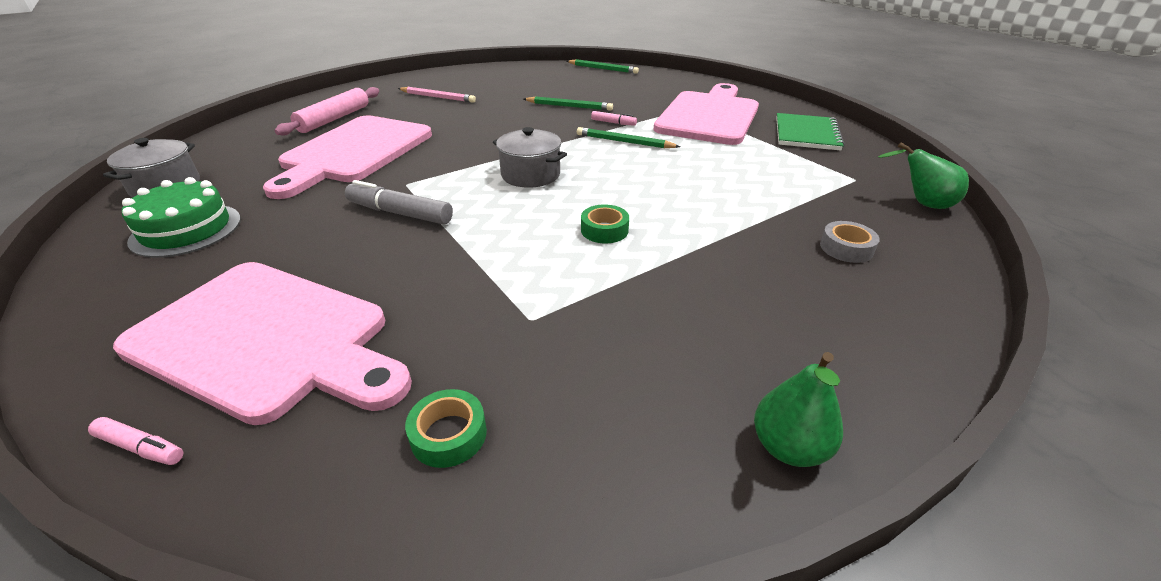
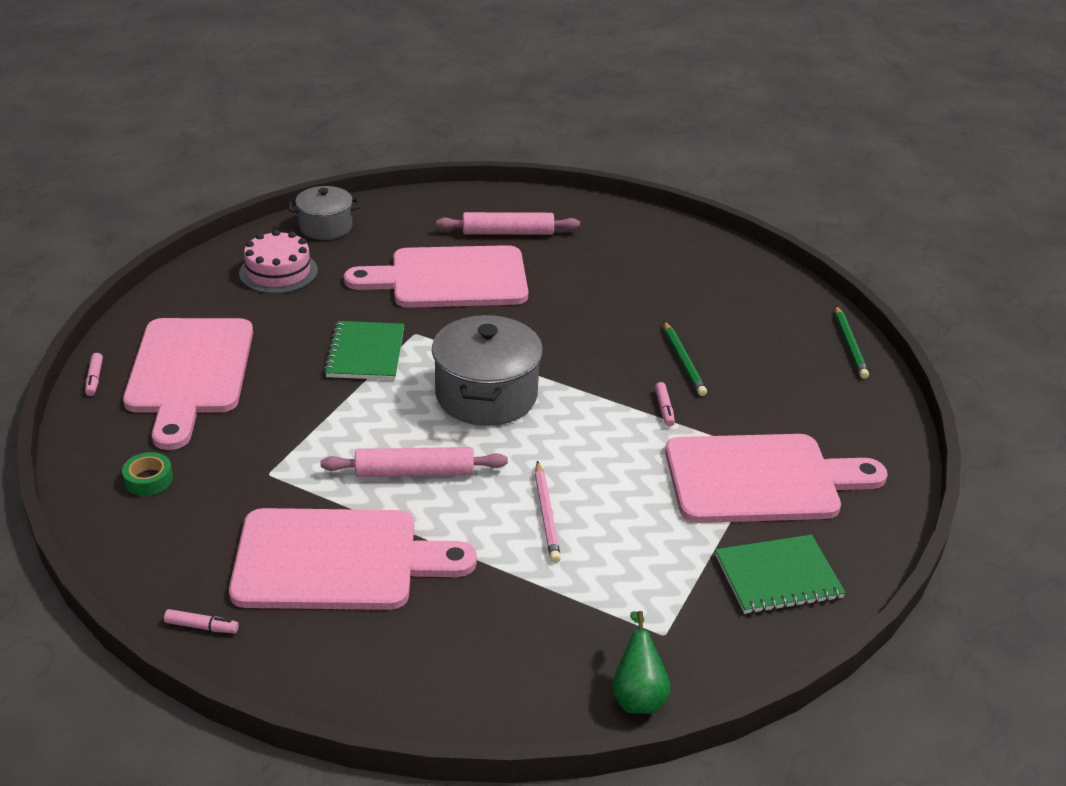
camera: 60 degrees right, 0 degrees up
green cake [122,177,241,258] -> pink cake [239,230,318,294]
grey marker [345,180,453,225] -> green notebook [324,321,405,380]
pink pencil [398,87,476,103] -> pink pencil moved to [535,461,561,563]
grey pot [493,127,567,188] -> grey pot [432,315,543,426], size x1.62
green pencil [577,127,681,148] -> none
green tape [581,204,629,243] -> pink rolling pin [321,447,508,477]
green pear [754,352,843,467] -> pink marker [164,609,239,633]
grey tape [820,221,880,263] -> none
none -> pink cutting board [229,508,477,610]

